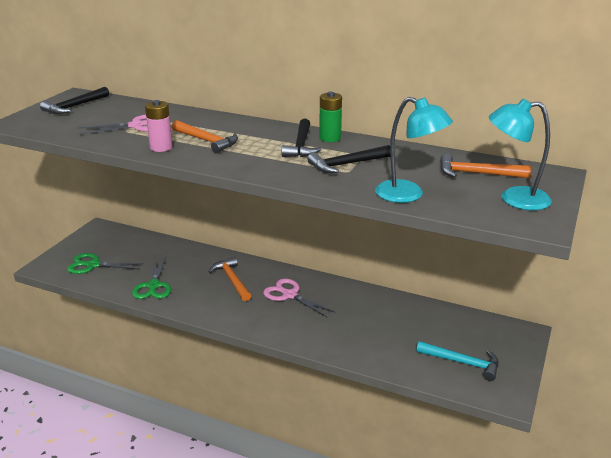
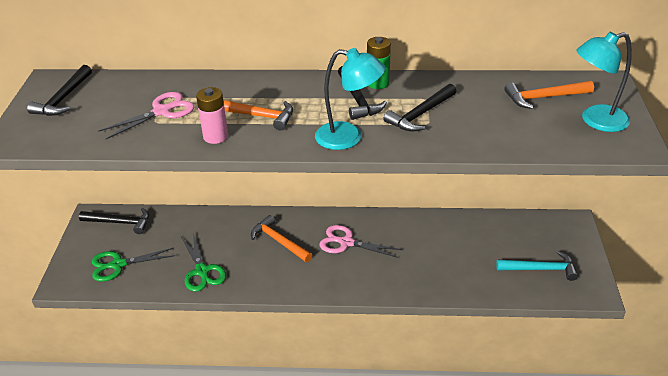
camera: 20 degrees left, 10 degrees up
turquoise lamp [375,97,453,203] -> turquoise lamp moved to [315,48,385,150]
none -> black hammer [79,208,149,234]

